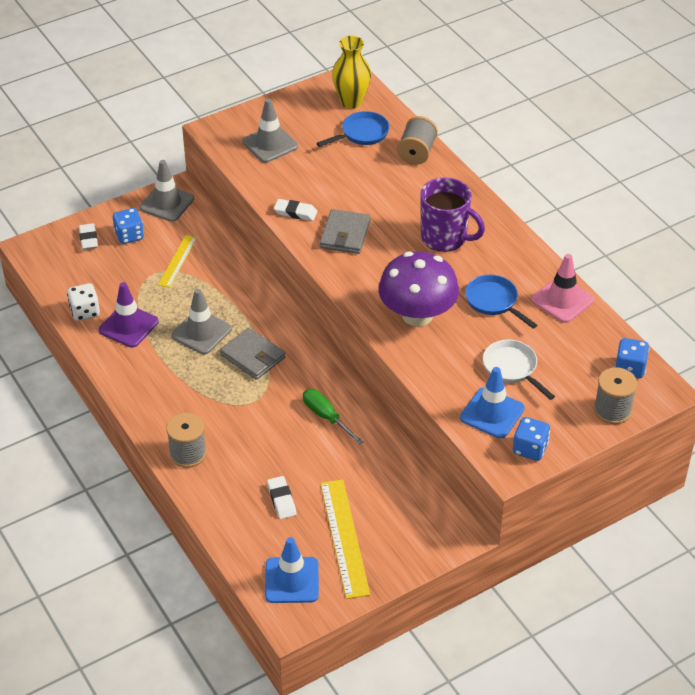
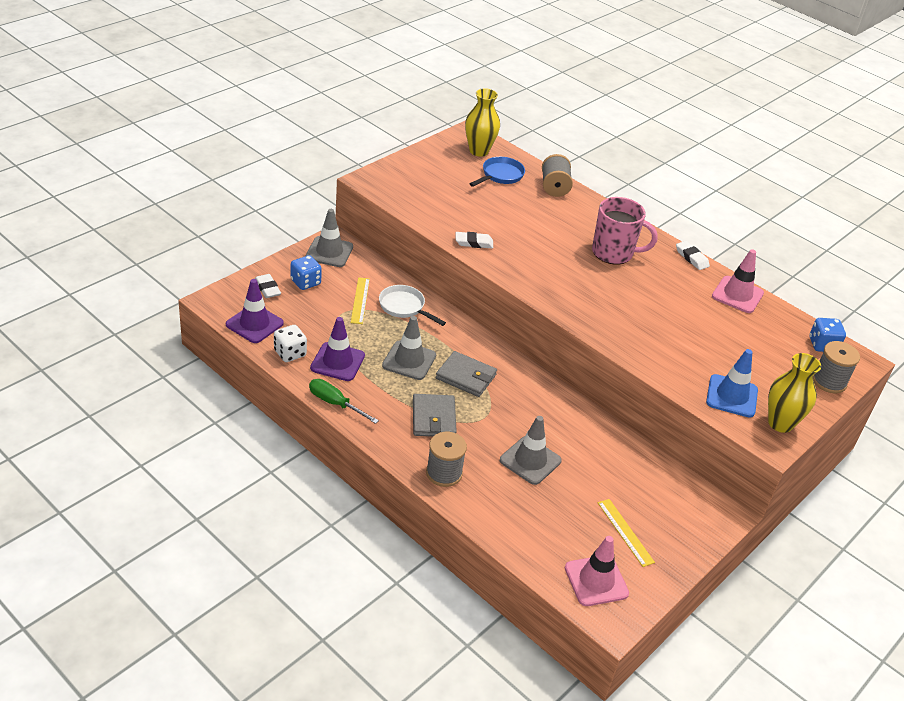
camera: 20 degrees left, 5 degrees down
grey traffic cone [242,99,298,163] -> grey traffic cone moved to [500,416,562,485]
blue traffic cone [265,537,319,603] -> pink traffic cone [565,536,629,606]
white eraser [267,476,296,519] -> white eraser moved to [676,241,710,270]
green screwdriver [303,389,364,445] -> green screwdriver moved to [309,379,379,424]
grey wallet [320,209,371,254] -> grey wallet moved to [413,394,457,437]
yellow ruler [320,480,370,599] -> yellow ruler [598,499,655,567], size x0.61
purple mushroom [378,251,459,327] -> none
purple mug [420,178,485,252] -> pink mug [592,197,658,265]
blue pan [465,275,537,329] -> none
white pan [483,340,555,400] -> white pan moved to [379,285,446,326]
blue dice [513,417,550,461] -> yellow vase [768,353,821,433]
none -> purple traffic cone [226,279,284,343]

